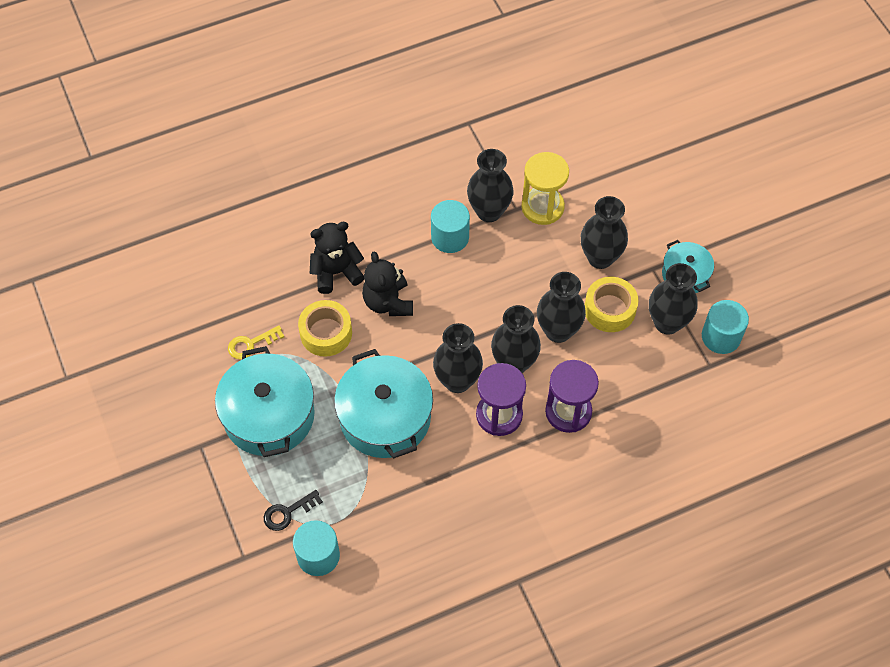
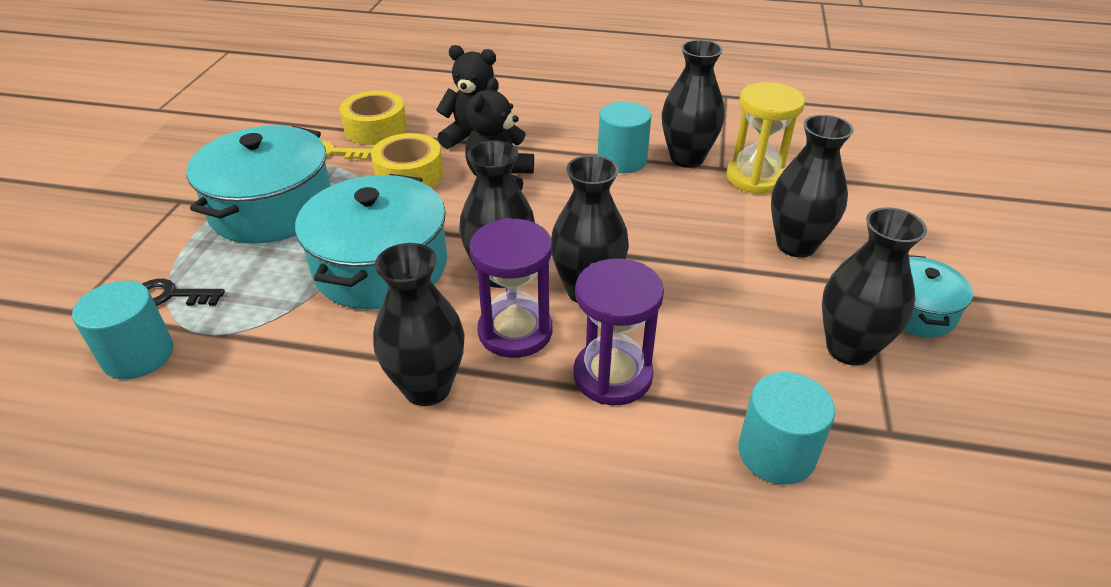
camera: 35 degrees right, 20 degrees down
black vase [537,272,586,343] -> black vase moved to [373,243,465,406]
yellow tape [585,277,638,332] -> yellow tape moved to [340,91,407,145]
turquoise cylinder [702,300,749,354] -> turquoise cylinder moved to [738,372,835,485]

